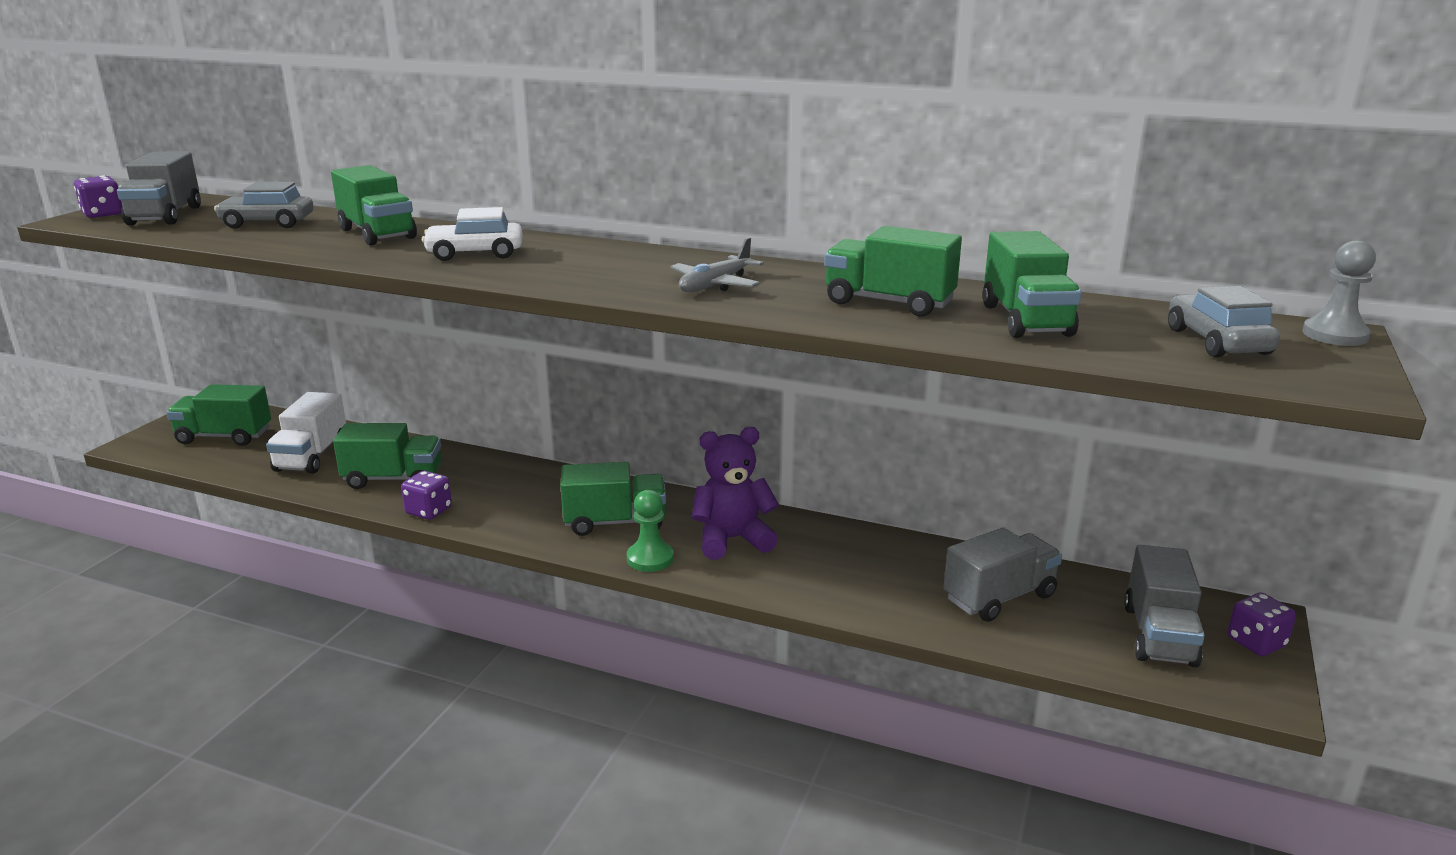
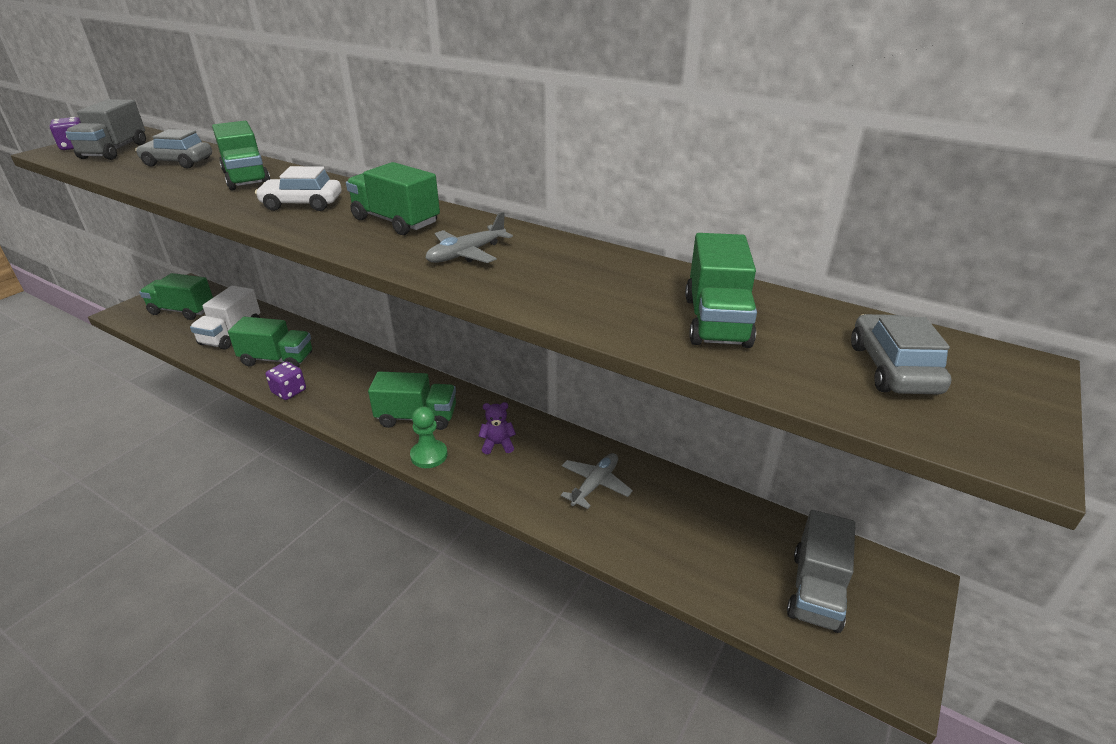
camera: 10 degrees right, 10 degrees up
purple teddy bear [692,427,779,560] -> purple teddy bear [478,402,516,454], size x0.54
green truck [824,226,962,317] -> green truck moved to [346,162,440,235]
grey truck [943,528,1062,622] -> none
purple dice [1228,593,1296,656] -> none
grey pawn [1302,240,1376,346] -> none
none -> grey plane [561,453,633,509]

